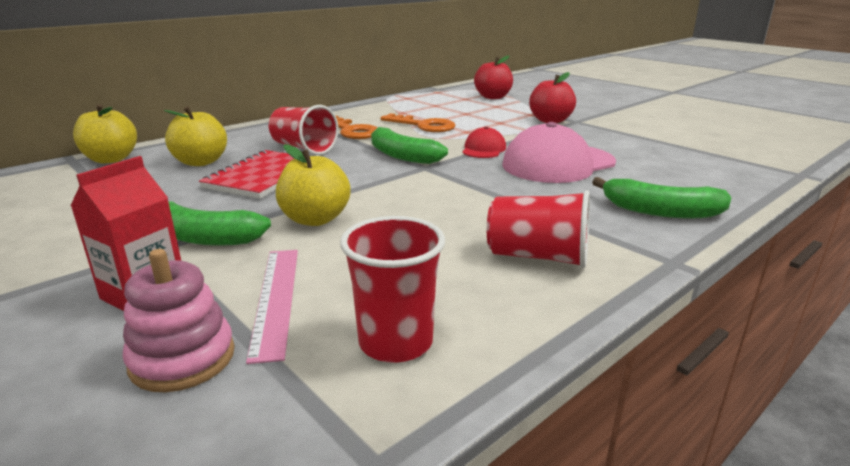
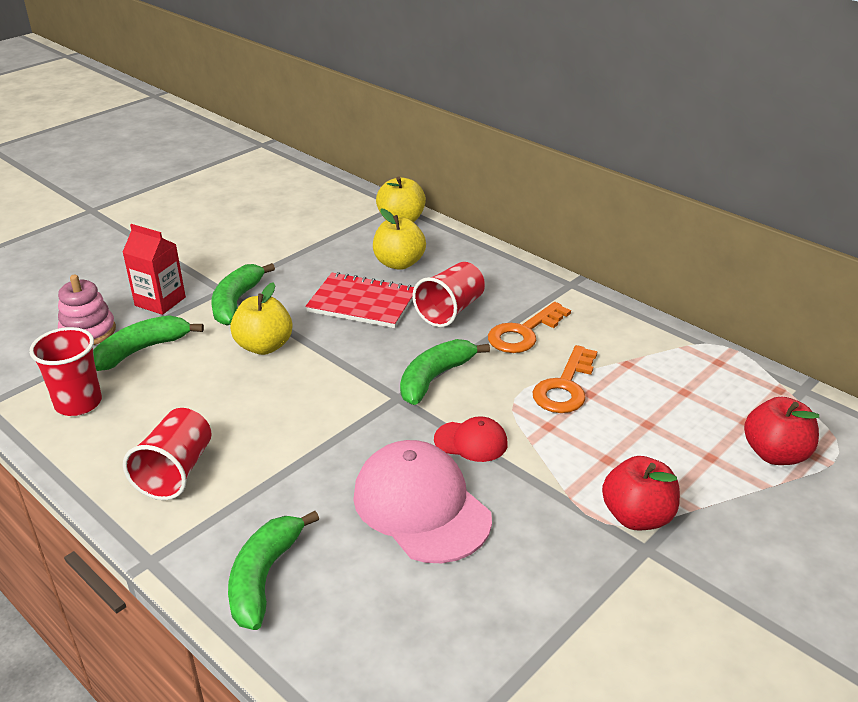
camera: 85 degrees right, 10 degrees up
pink ruler [246,250,298,364] -> green banana [93,315,204,371]

